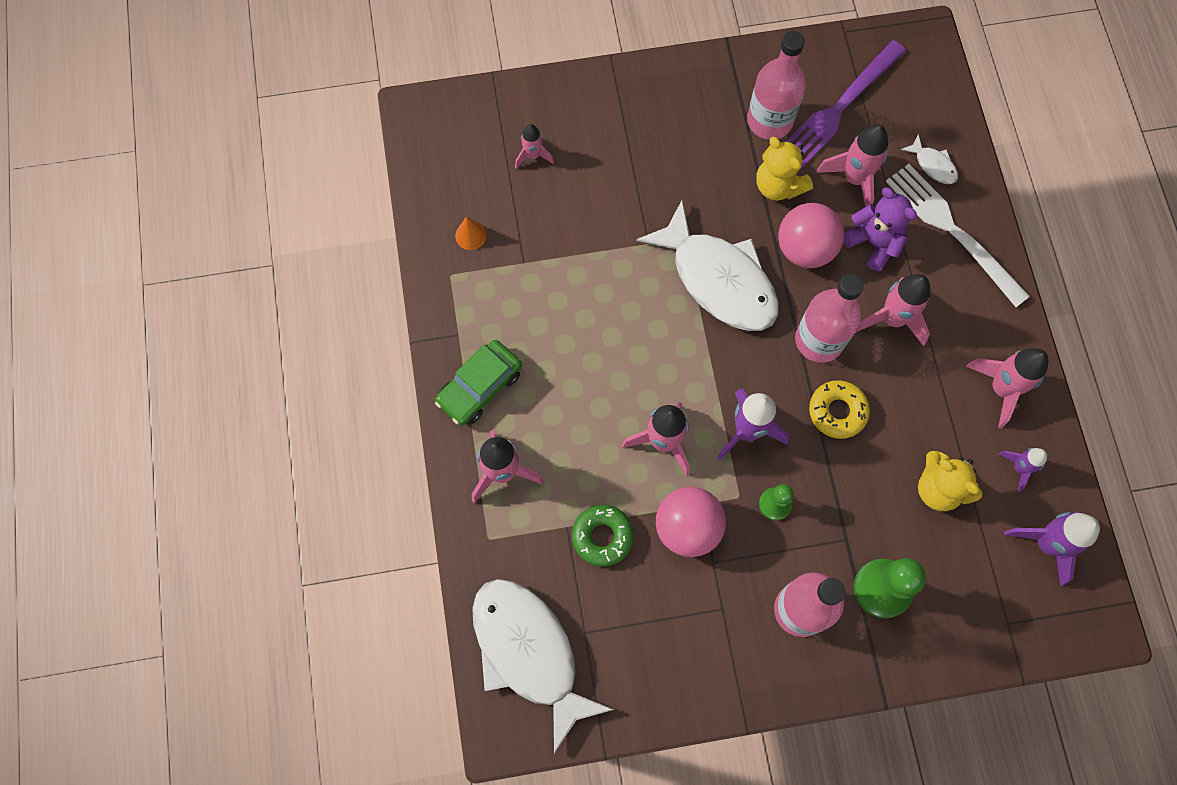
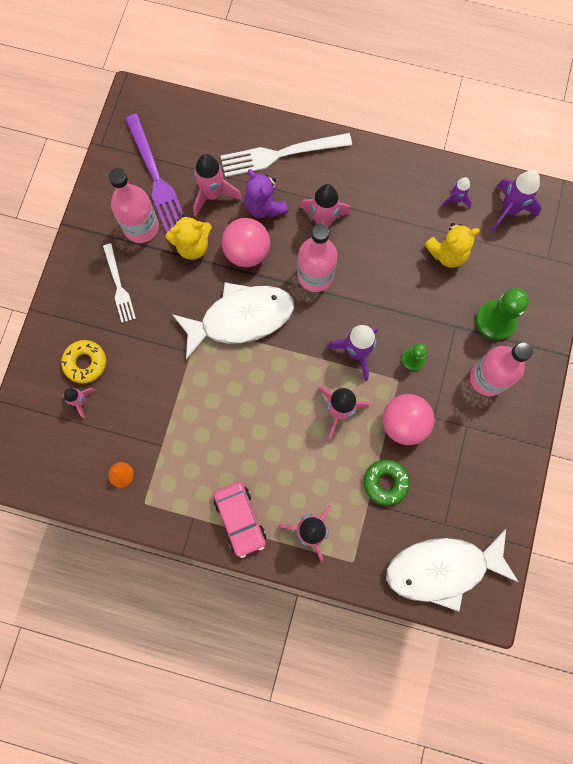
camera: 65 degrees left, 5 degrees up
green car [435,340,522,426] -> pink car [214,482,266,558]
yellow donut [809,380,870,439] -> yellow donut moved to [61,340,106,384]
purple teddy bear [843,187,917,271] -> purple teddy bear turned 105 degrees counterclockwise [244,169,288,218]
white fish [901,134,958,184] -> none
pink rocket [966,348,1049,428] -> none
none -> white fork [103,243,136,323]

